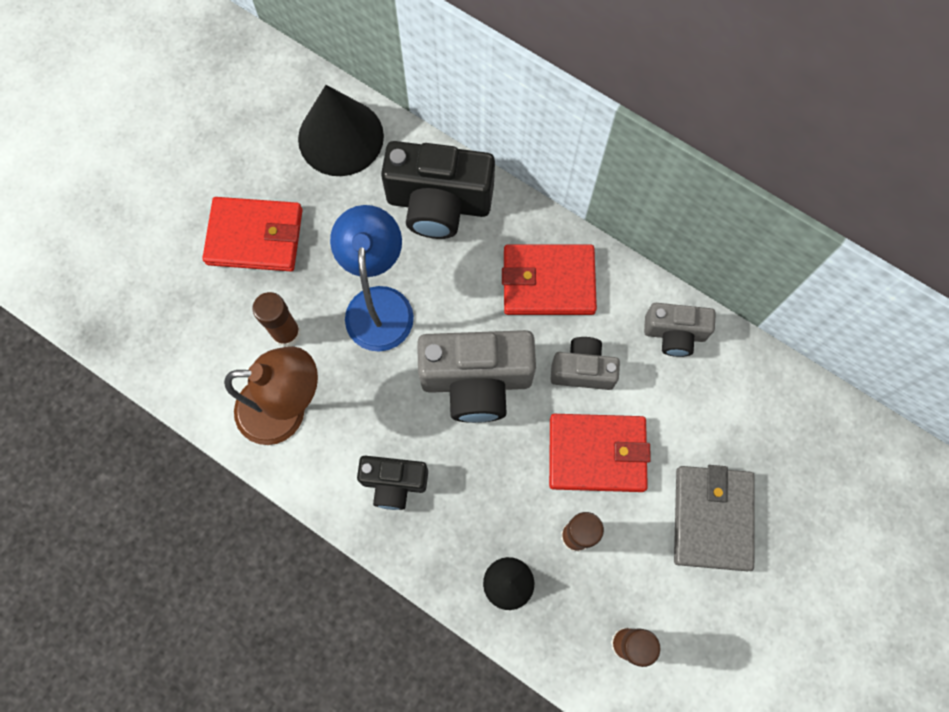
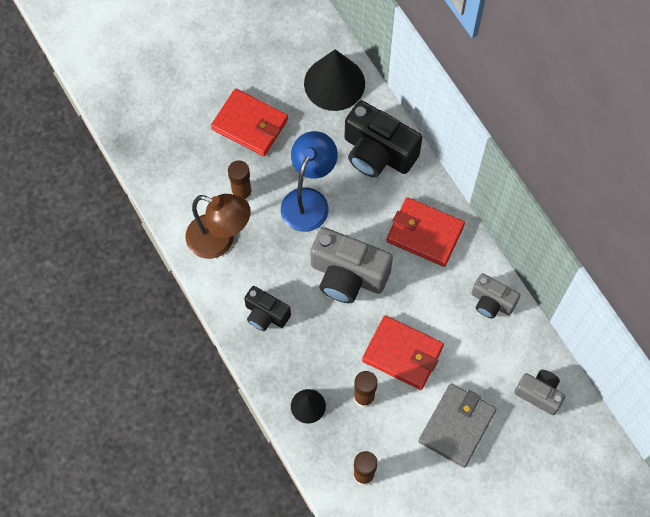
camera: 25 degrees right, 5 degrees down
grey camera [550,337,620,390] -> grey camera moved to [514,370,566,415]

